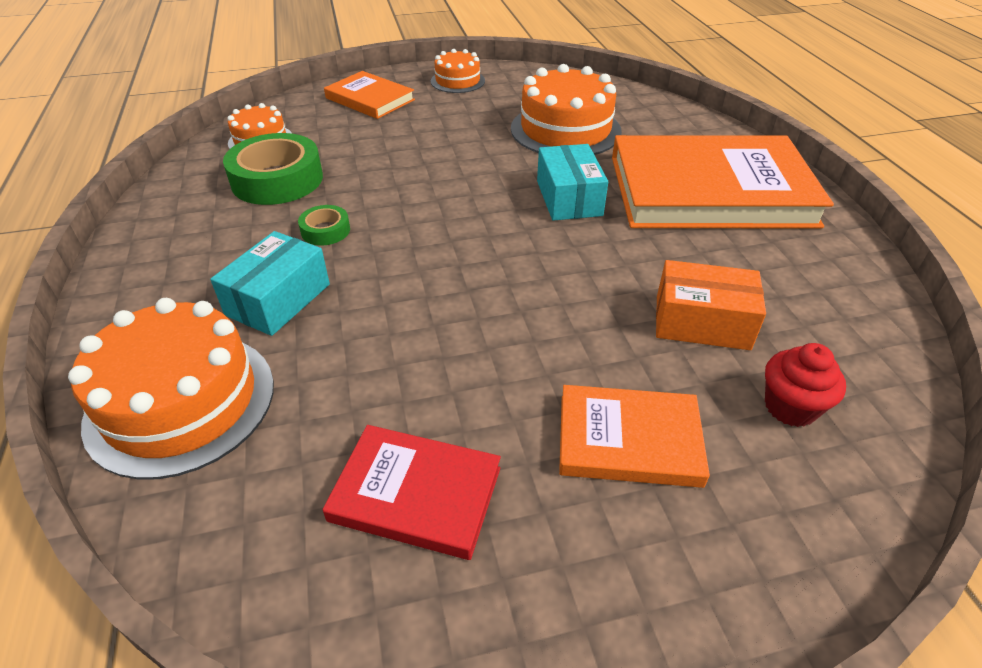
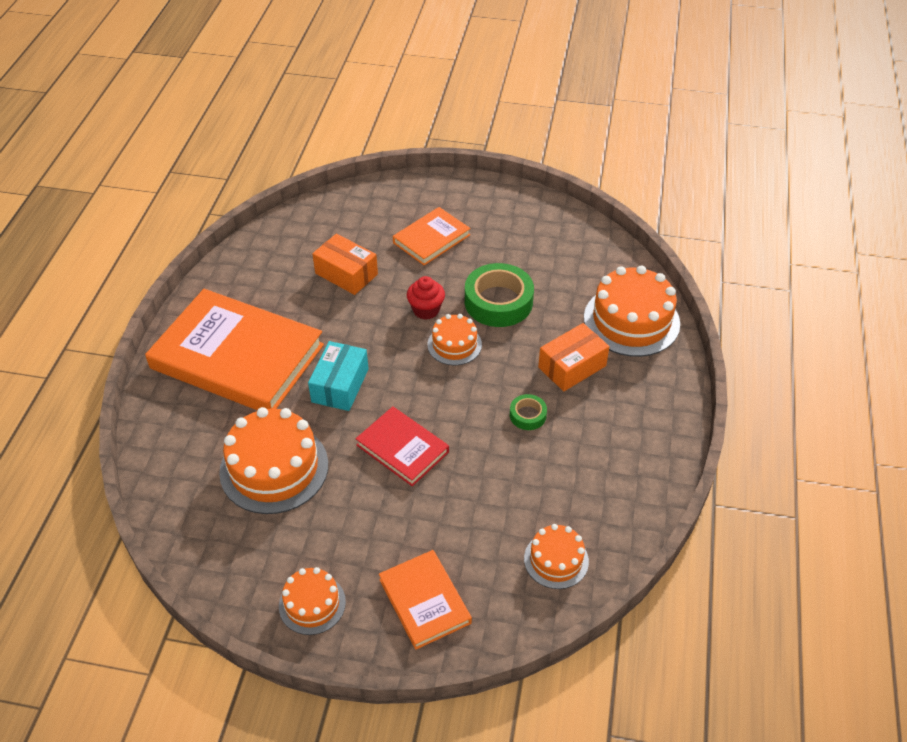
camera: 155 degrees left, 5 degrees up
turquoise box [210,231,330,336] -> orange box [538,323,610,391]
green tape [223,133,323,205] -> green tape moved to [465,263,534,327]
red book [322,425,501,560] -> red book moved to [356,406,449,486]
orange book [559,385,710,488] -> orange book turned 75 degrees counterclockwise [393,207,471,265]
red cupcake [765,343,846,427] -> red cupcake moved to [407,276,445,320]
none -> orange cake [428,314,482,365]

